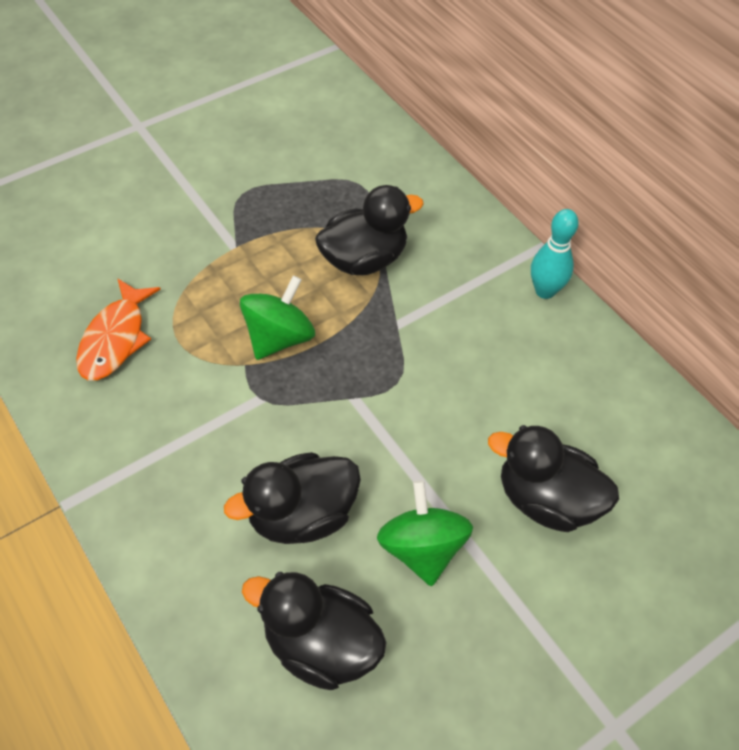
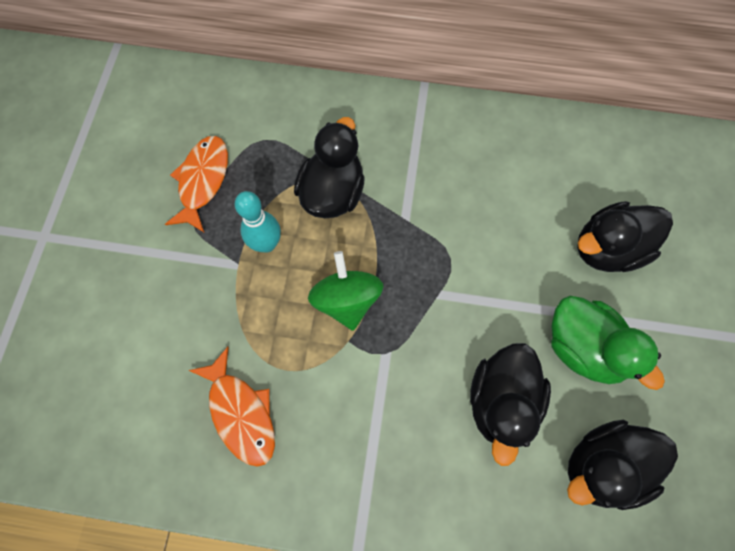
camera: 45 degrees left, 15 degrees up
green spinning top [377,480,473,586] -> green duck [551,296,665,390]
turquoise bowling pin [531,209,579,299] -> turquoise bowling pin moved to [235,191,281,253]
none -> orange fish [165,136,228,232]

